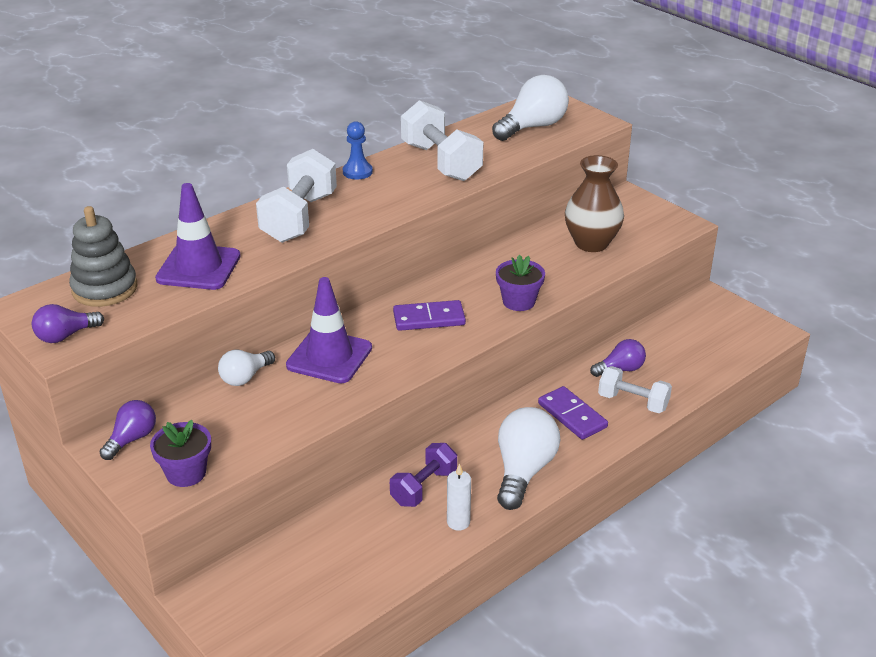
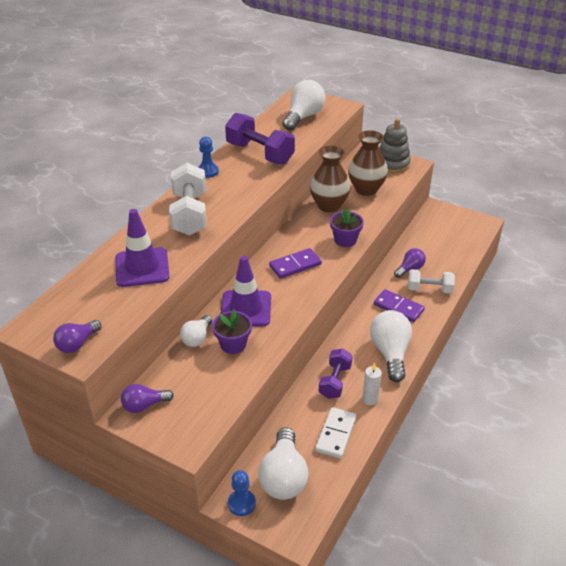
camera: 20 degrees left, 5 degrees up
grey stacking toy [69,206,137,307] -> grey stacking toy moved to [379,118,411,173]
purple light bulb [99,400,156,460] -> purple light bulb turned 120 degrees counterclockwise [121,384,174,413]
purple flower pot [150,420,211,487] -> purple flower pot moved to [212,309,252,354]
white dumbbell [401,100,484,181] -> purple dumbbell [225,113,295,165]
none -> blue pawn [228,470,256,516]
none -> white light bulb [258,427,308,500]
none -> brown vase [310,145,351,212]
none -> white domino [315,407,356,459]

